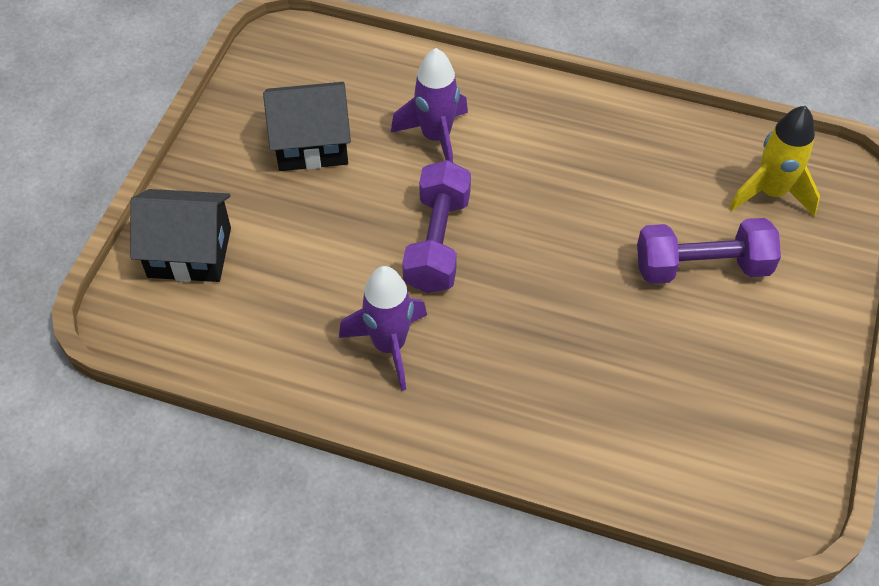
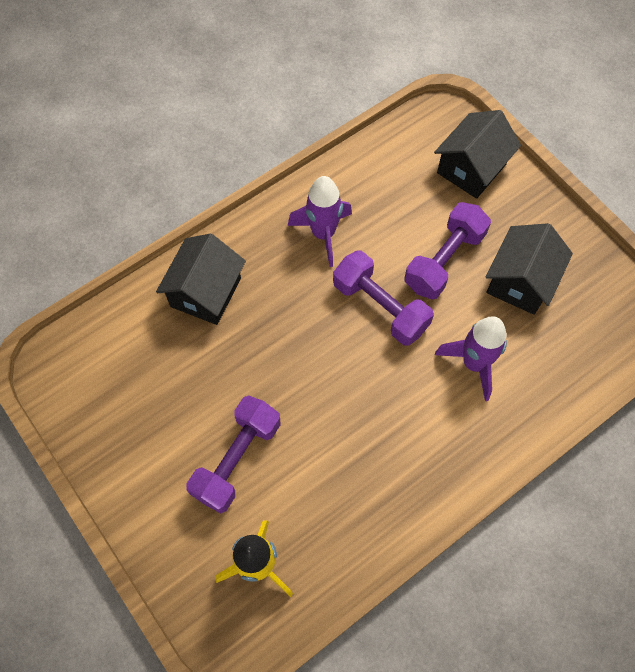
camera: 125 degrees right, 10 degrees up
none -> black house [156,233,246,325]
none -> purple dumbbell [405,202,491,299]

